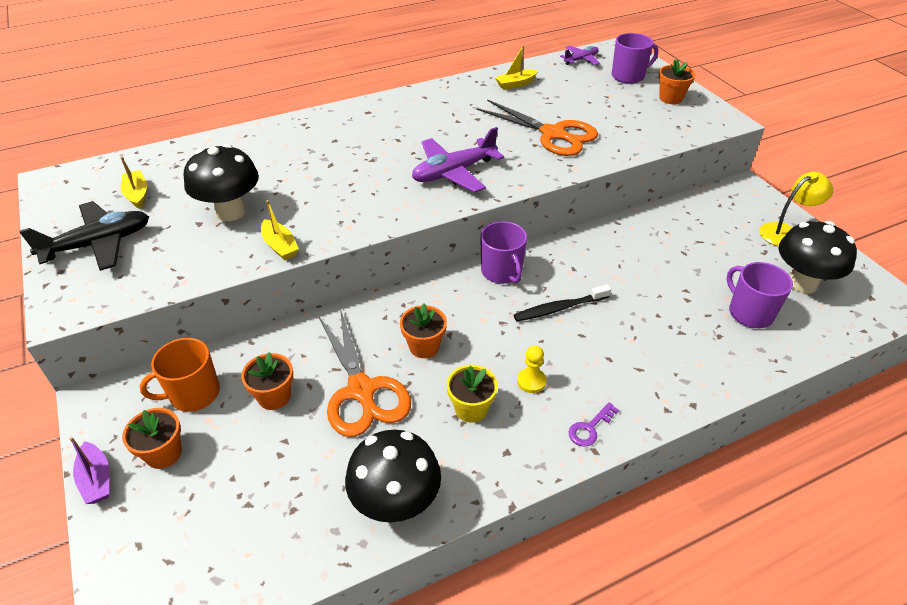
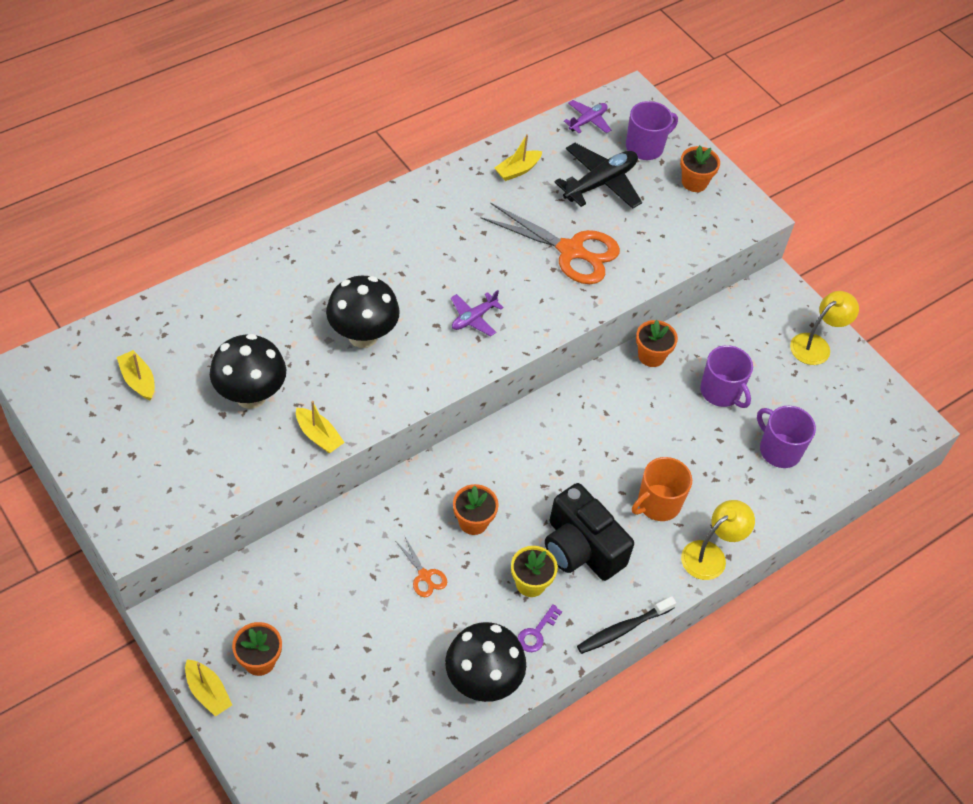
camera: 15 degrees left, 10 degrees up
black plane [19,201,149,271] -> black plane moved to [554,143,642,209]
purple boat [69,437,109,504] -> yellow boat [185,660,232,717]
orange mug [140,338,220,412] -> orange mug moved to [632,457,692,521]
orange flower pot [241,352,293,410] -> orange flower pot moved to [636,320,678,367]
orange scissors [318,309,411,437] -> orange scissors [396,537,447,597], size x0.44
purple plane [412,127,504,192] -> purple plane [451,290,504,336], size x0.56
purple mug [480,221,527,284] -> purple mug moved to [700,345,753,408]
black toothbrush [514,285,611,321] -> black toothbrush moved to [577,596,676,654]
yellow pawn [517,346,546,393] -> black camera [545,483,634,581]
purple key [569,402,619,446] -> purple key moved to [518,604,562,652]
black mushroom [778,221,857,294] -> black mushroom moved to [326,275,400,348]
none -> yellow lamp [681,500,755,580]

